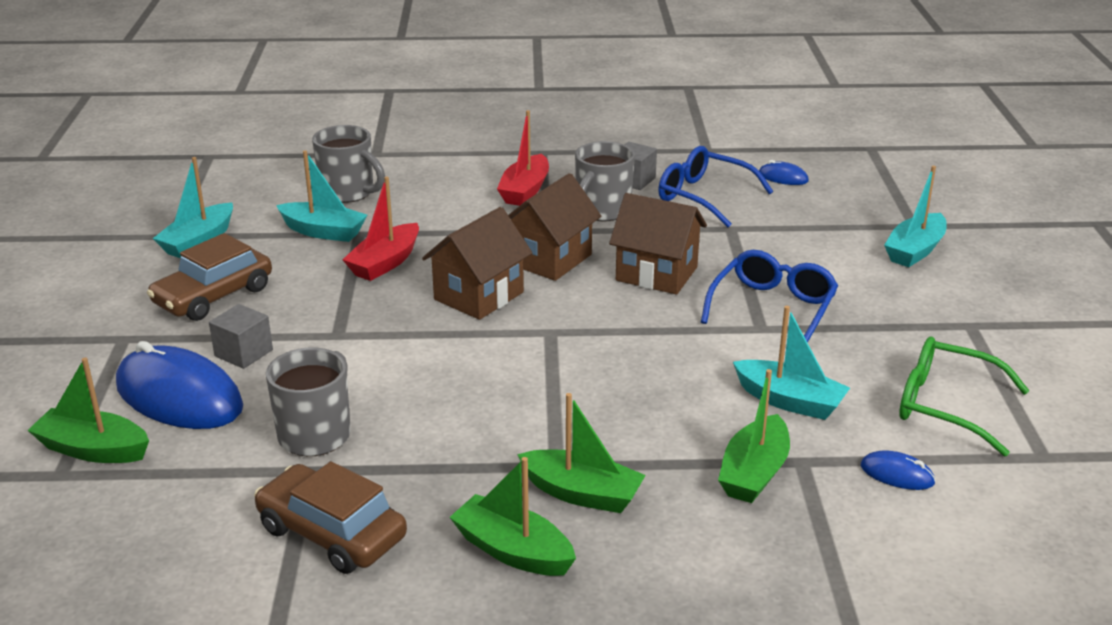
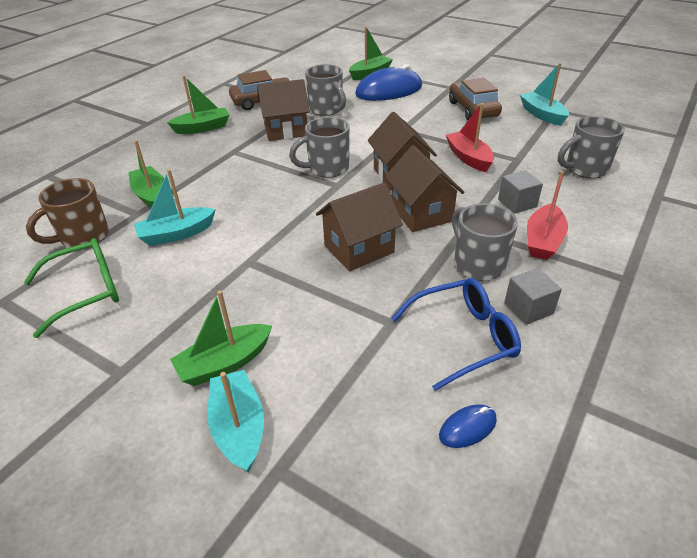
camera: 125 degrees right, 10 degrees up
grey cube [209,304,273,369] -> grey cube moved to [498,170,543,214]
turquoise boat [276,150,367,242] -> none
red boat [497,110,549,206] -> red boat turned 120 degrees counterclockwise [527,171,568,260]
green boat [517,393,646,513] -> green boat moved to [170,290,272,386]
blue glasses [701,250,838,343] -> none
blue mouse [861,450,936,490] -> brown mug [26,178,109,248]
none -> brown house [257,79,310,141]
none -> grey mug [289,117,350,178]

